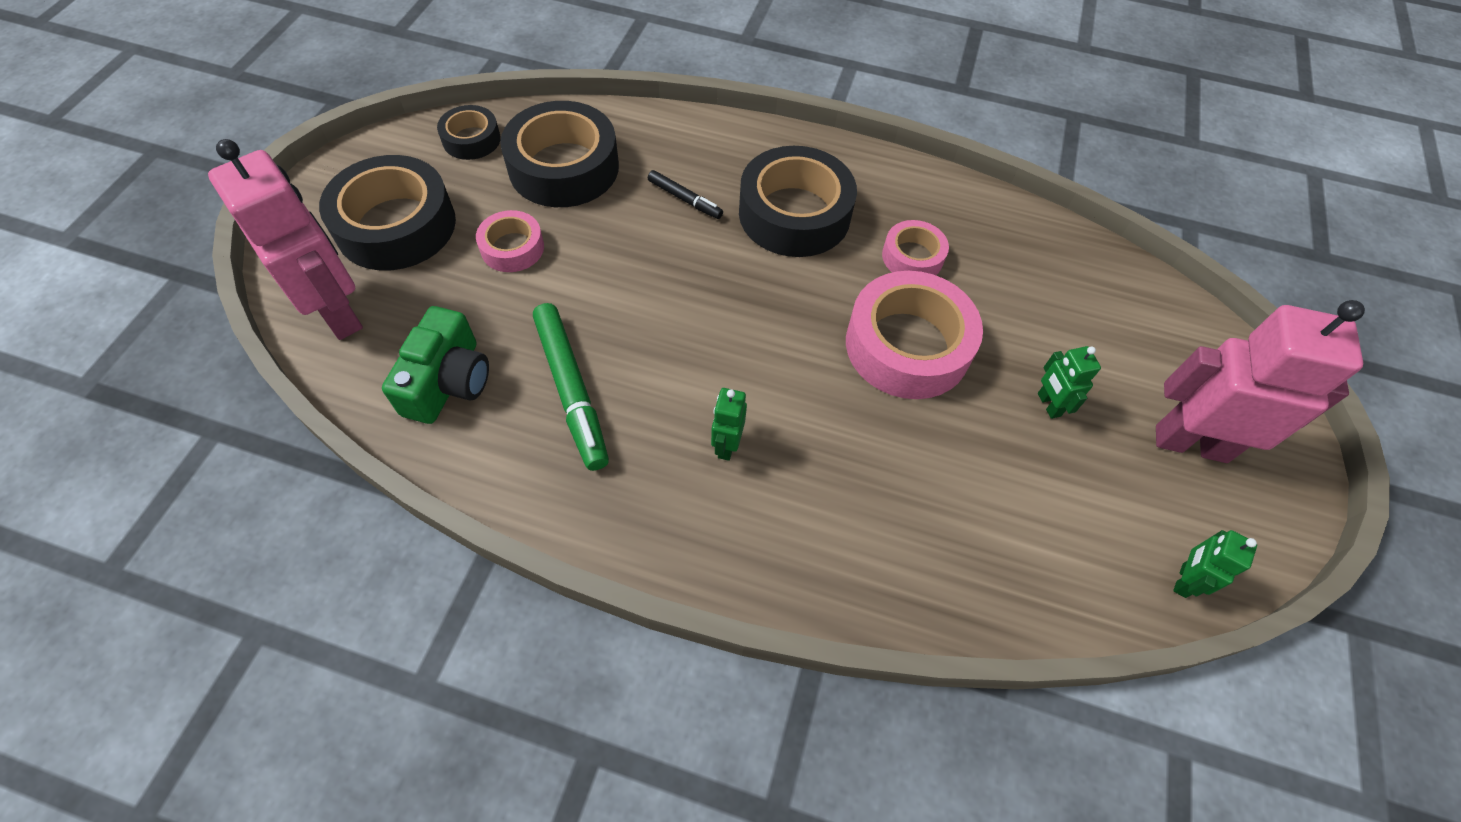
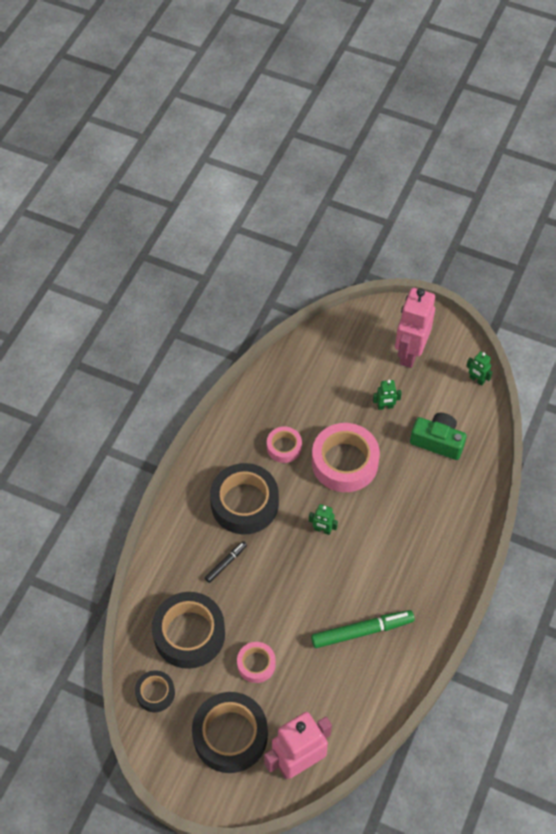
camera: 80 degrees left, 0 degrees up
green camera [382,306,489,424] -> green camera moved to [410,413,467,460]
green robot [711,388,747,461] -> green robot moved to [309,504,338,535]

